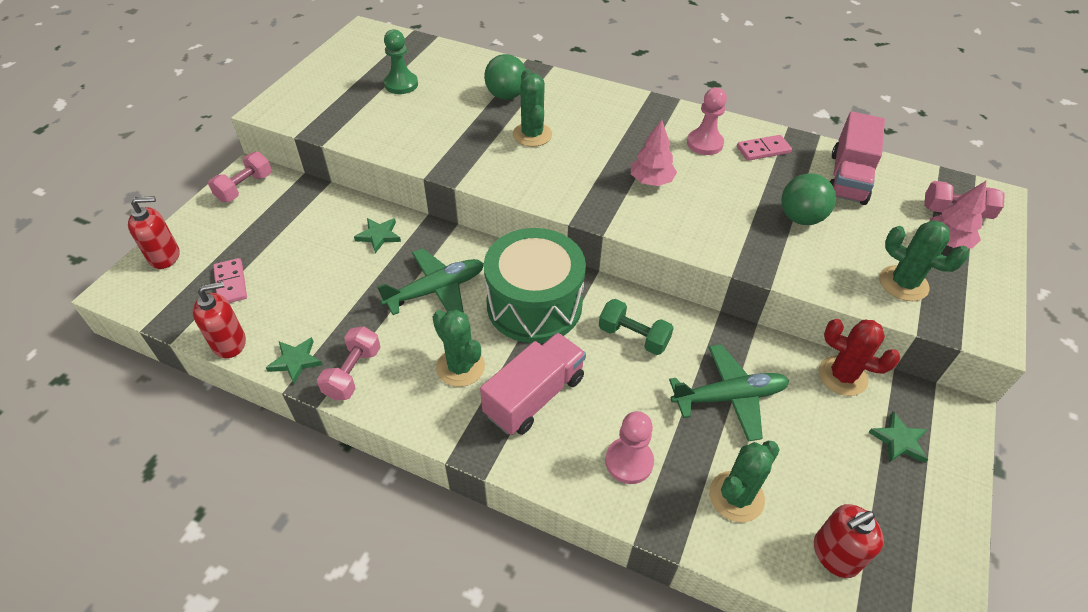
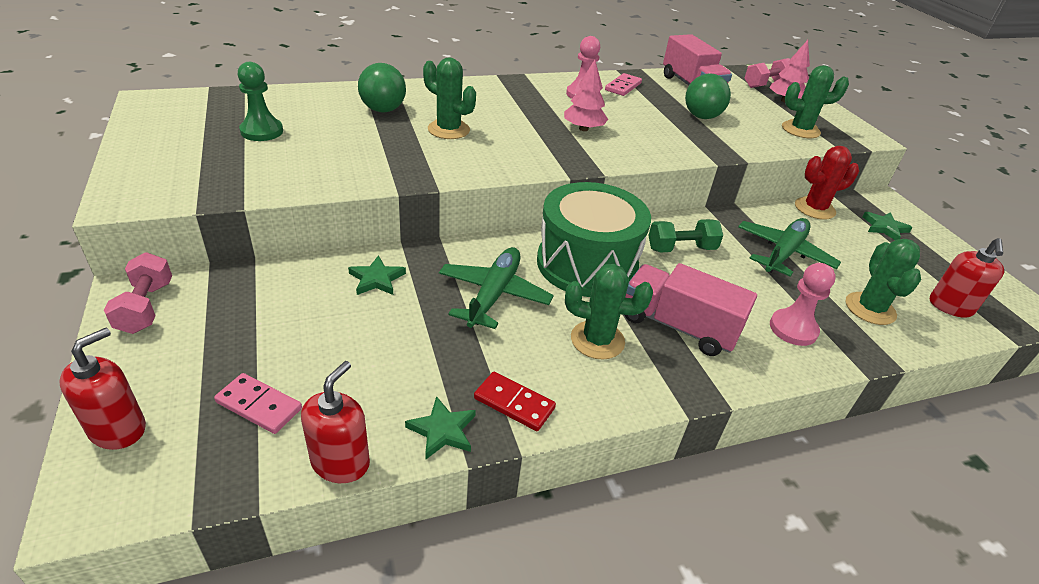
camera: 45 degrees left, 10 degrees down
pink dumbbell [317,326,381,400] -> red domino [474,372,556,431]
pink truck [480,333,586,435] -> pink truck turned 60 degrees counterclockwise [625,263,757,356]

